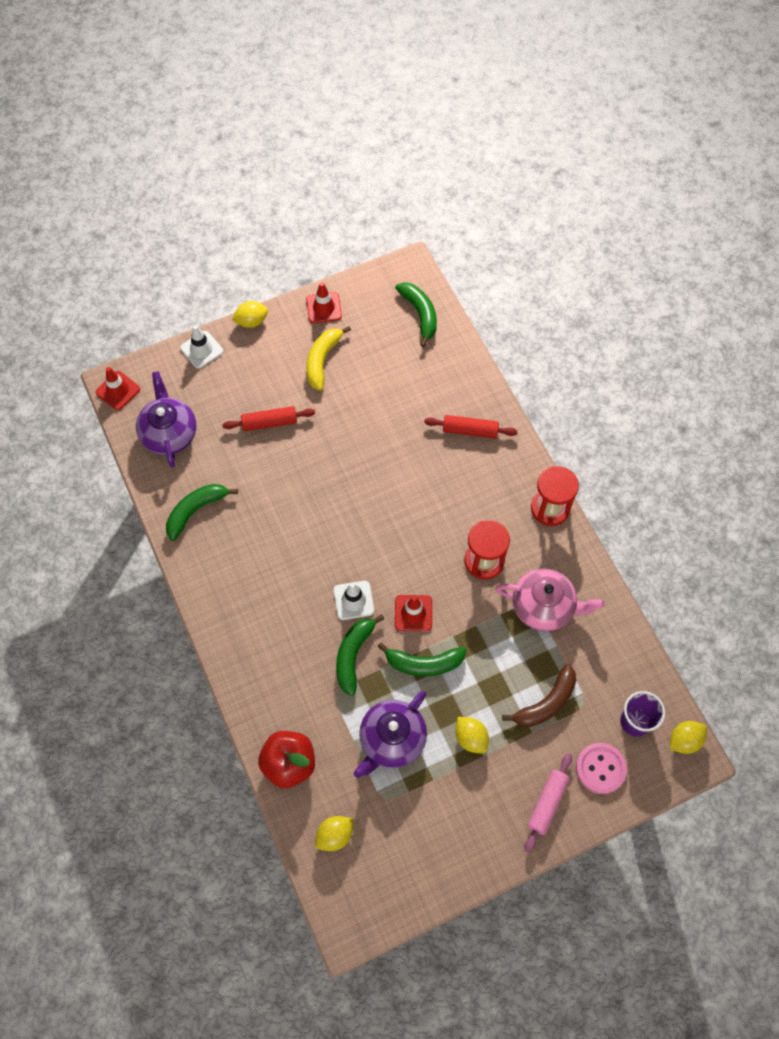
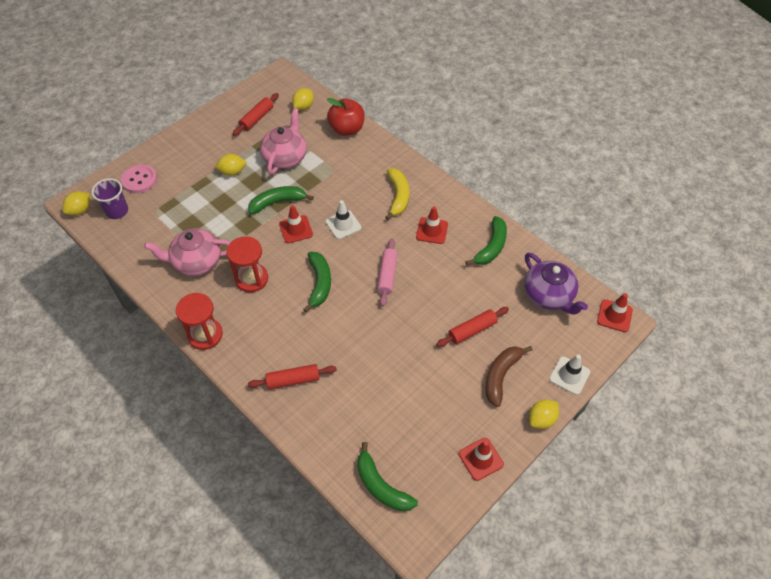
camera: 160 degrees right, 10 degrees down
yellow banana [306,326,351,391] -> yellow banana moved to [385,168,409,220]
green banana [336,614,384,696] -> green banana moved to [303,252,331,312]
purple teapot [354,691,427,778] -> pink teapot [260,108,307,174]
yellow lemon [455,717,489,753] -> yellow lemon turned 45 degrees counterclockwise [215,154,247,176]
brown banana [502,664,576,727] -> brown banana moved to [485,346,533,407]
pink rolling pin [525,753,572,853] -> pink rolling pin moved to [377,238,397,306]
none -> red rolling pin [233,93,279,136]
none -> red traffic cone [416,207,448,244]

